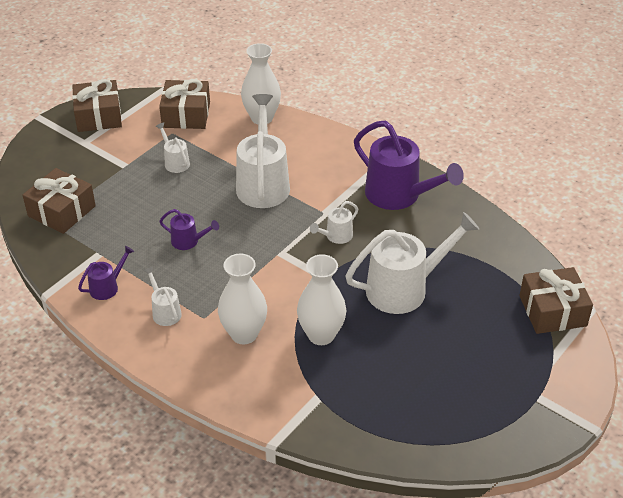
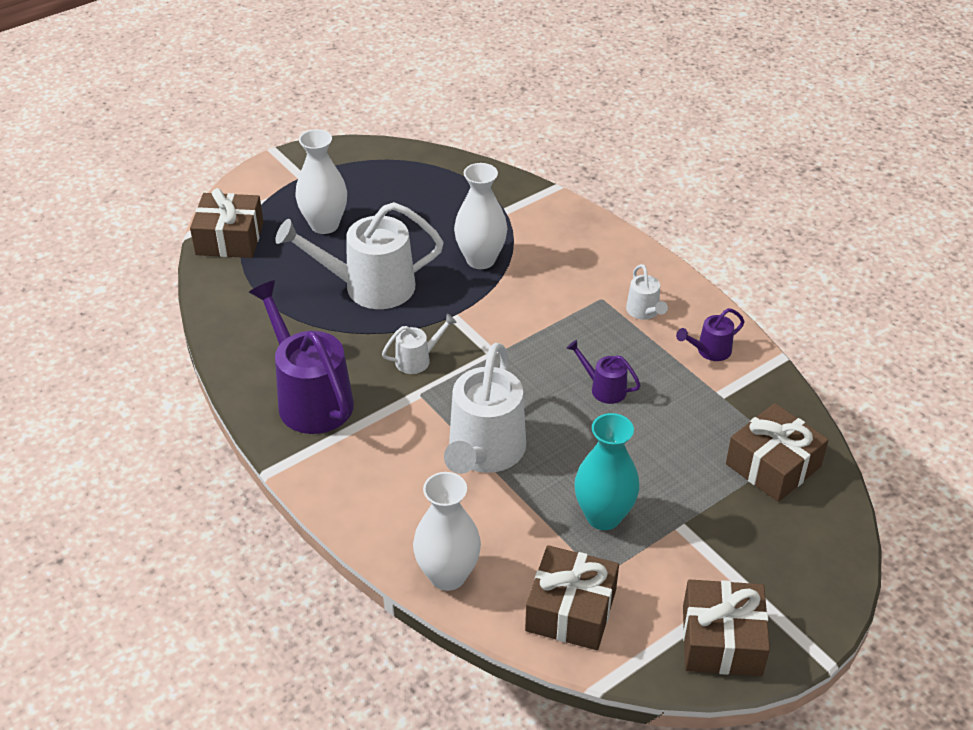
camera: 165 degrees left, 0 degrees up
white watering can [155,123,190,173] -> turquoise vase [574,413,640,530]
white vase [218,254,267,344] -> white vase moved to [295,129,347,234]

